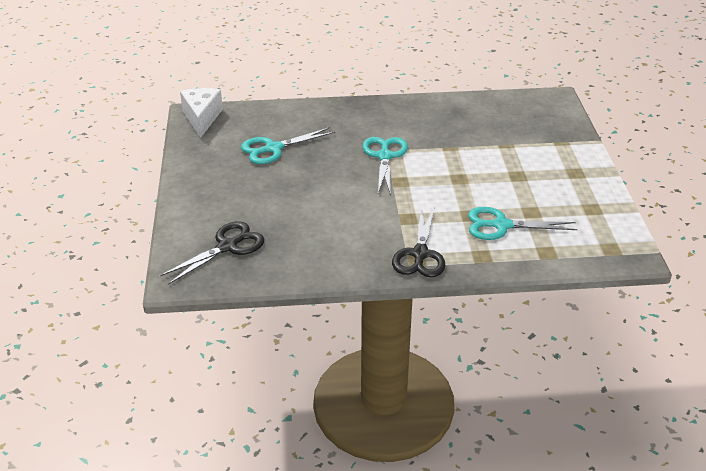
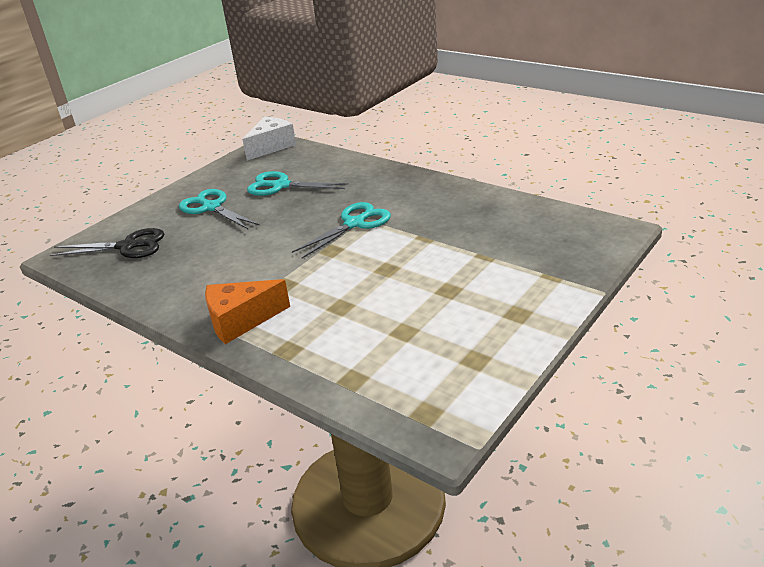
camera: 45 degrees right, 5 degrees down
black scissors [392,206,445,277] -> orange cheese [205,279,290,344]
turquoise scissors [468,207,578,240] -> turquoise scissors moved to [179,189,260,230]

